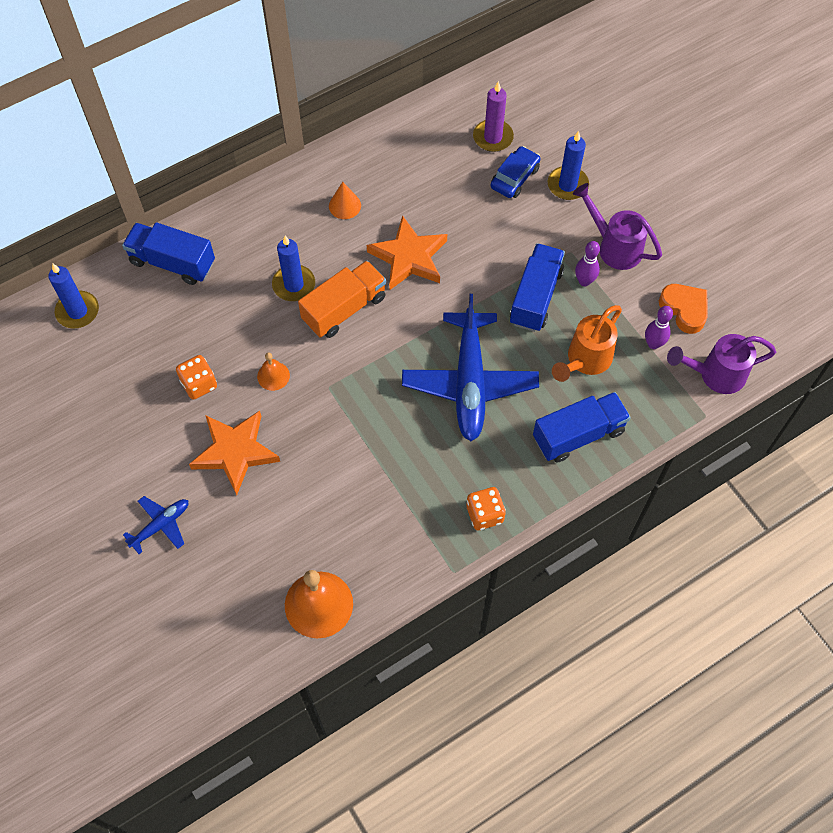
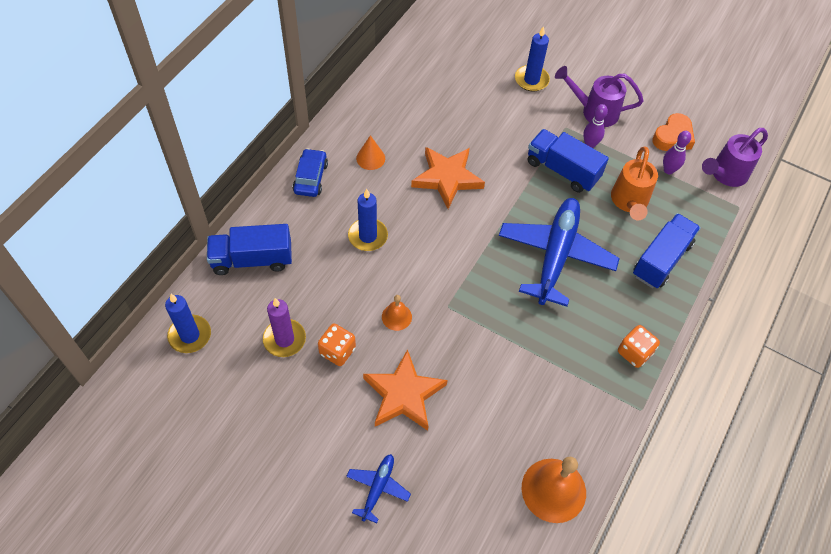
camera: 30 degrees left, 5 degrees down
orange truck [298,261,386,338] -> none
blue plane [402,294,539,441] -> blue plane turned 135 degrees counterclockwise [499,198,620,307]
purple candle [473,81,514,152] -> purple candle moved to [263,298,306,357]
blue car [491,146,540,198] -> blue car moved to [293,148,328,197]
blue truck [510,243,565,332] -> blue truck turned 45 degrees counterclockwise [528,129,609,193]
orange heart [659,284,708,334] -> orange heart turned 105 degrees clockwise [653,113,695,151]

